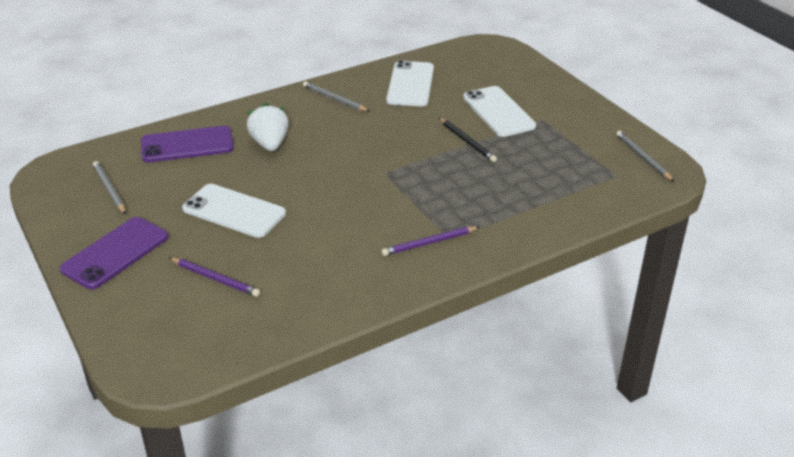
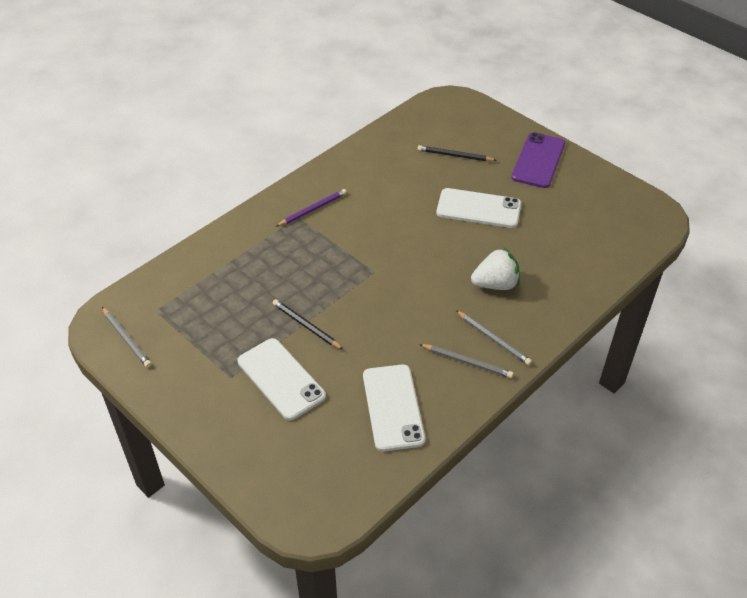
camera: 165 degrees right, 10 degrees up
grey pencil [93,161,126,214] -> grey pencil moved to [456,310,532,365]
purple phone [141,126,234,162] -> none
purple pencil [170,257,260,297] -> black pencil [417,145,497,161]
white strawberry [247,103,289,151] -> white strawberry turned 75 degrees counterclockwise [471,248,520,290]

